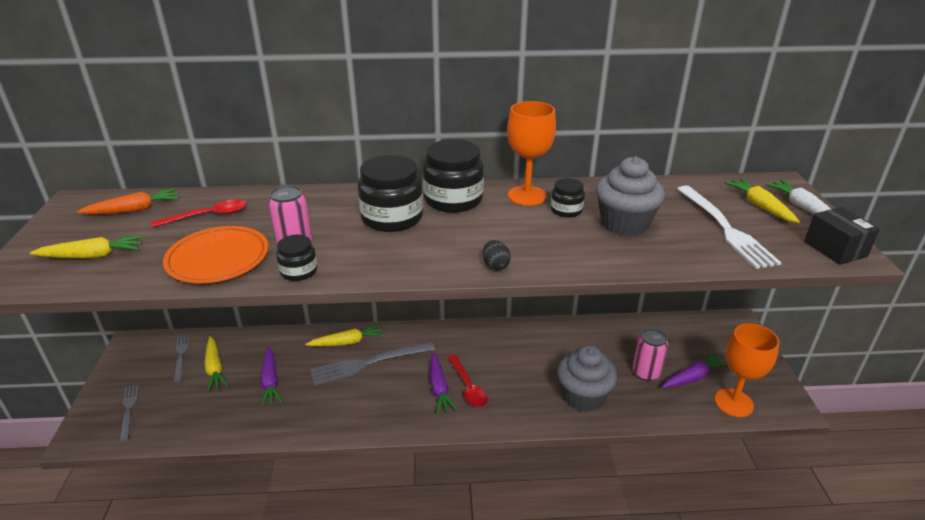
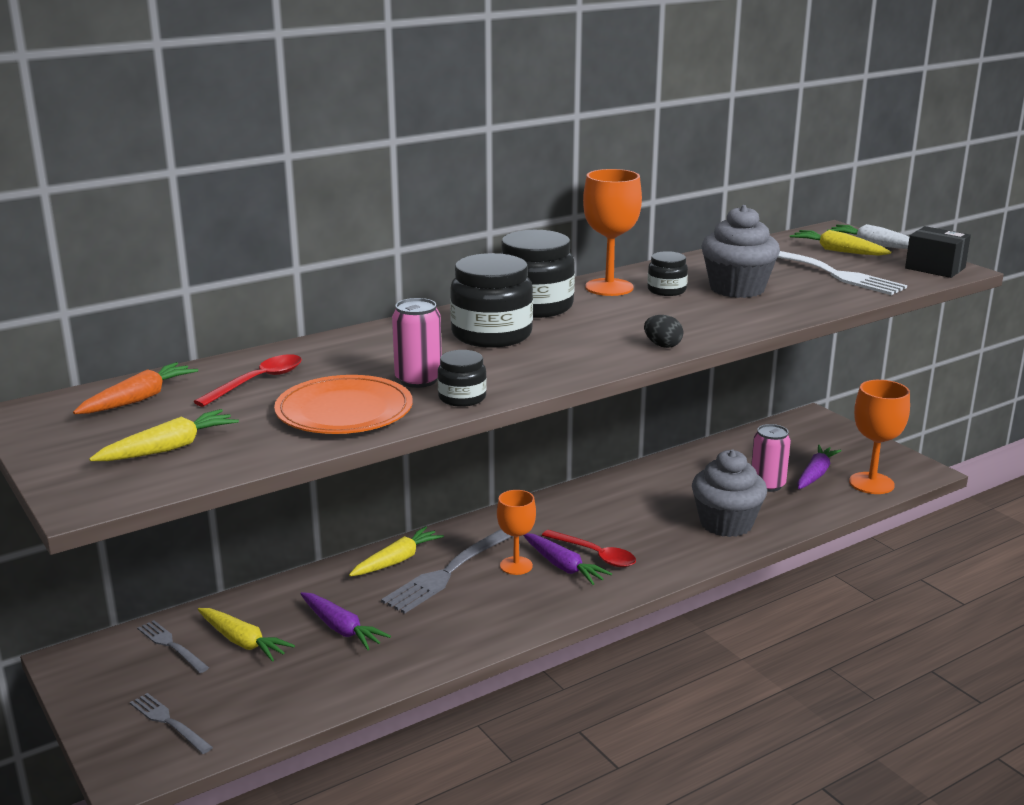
camera: 30 degrees left, 10 degrees down
none -> orange goblet [497,490,536,575]

